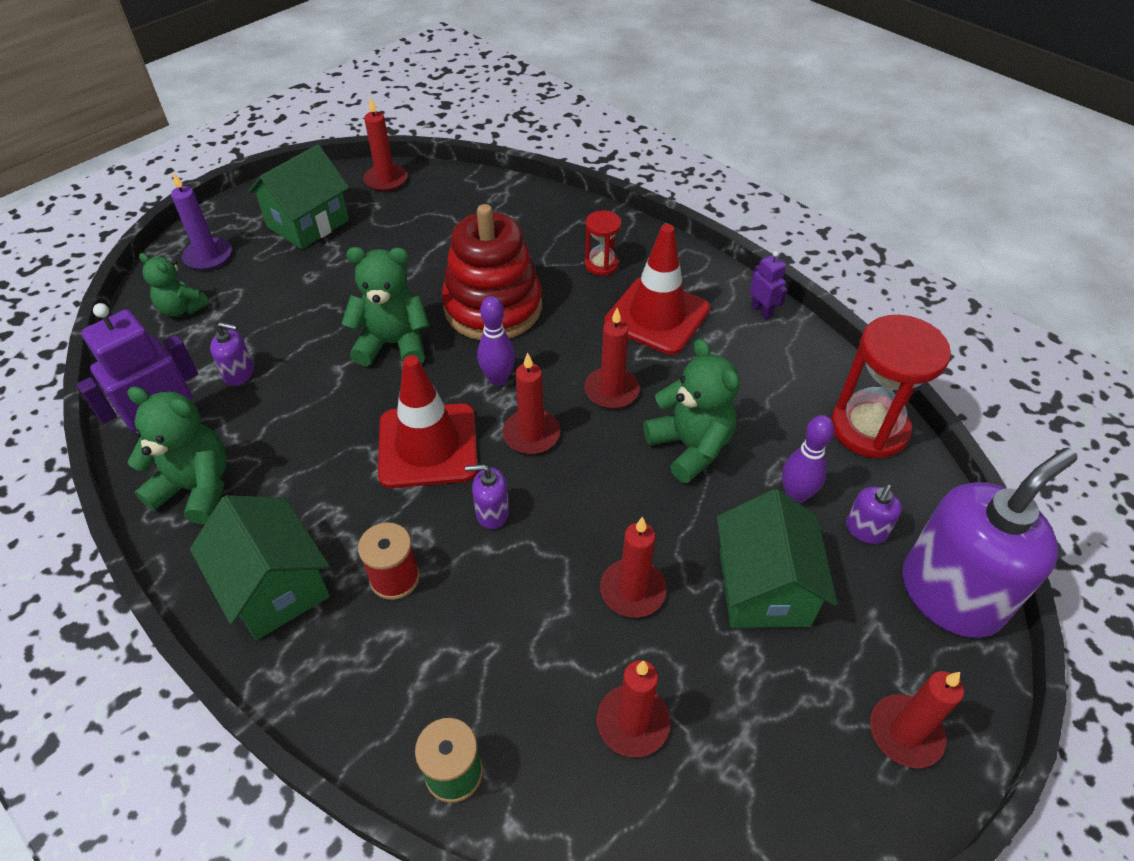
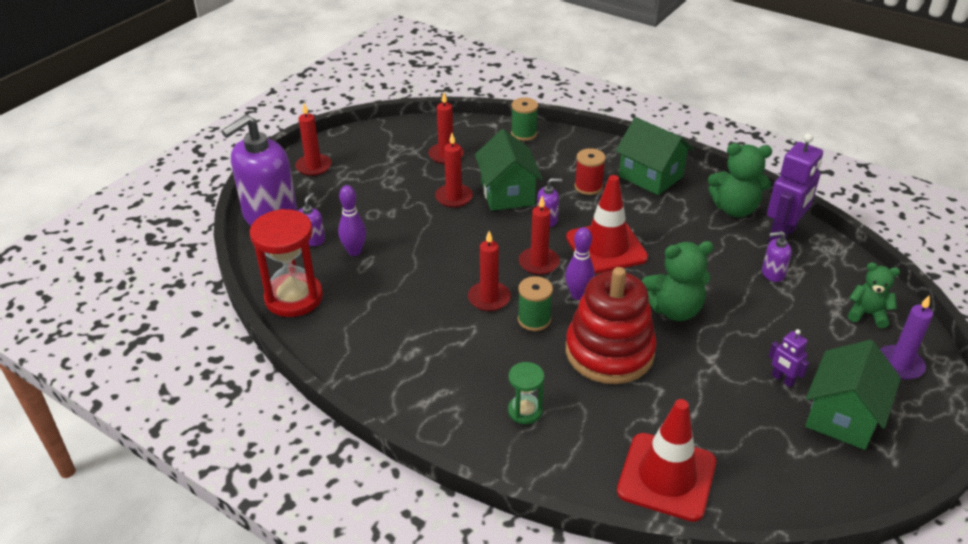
camera: 170 degrees right, 10 degrees down
red candle [363,97,407,192] -> none
red hourglass [585,210,621,276] -> green hourglass [508,362,545,424]
red traffic cone [604,224,710,355] -> red traffic cone moved to [617,399,716,522]
green teddy bear [643,339,739,484] -> none
green house [717,489,838,628] -> green house moved to [475,129,543,211]
purple robot [750,251,788,319] -> purple robot moved to [769,329,809,388]
none -> green spool [518,276,553,331]

